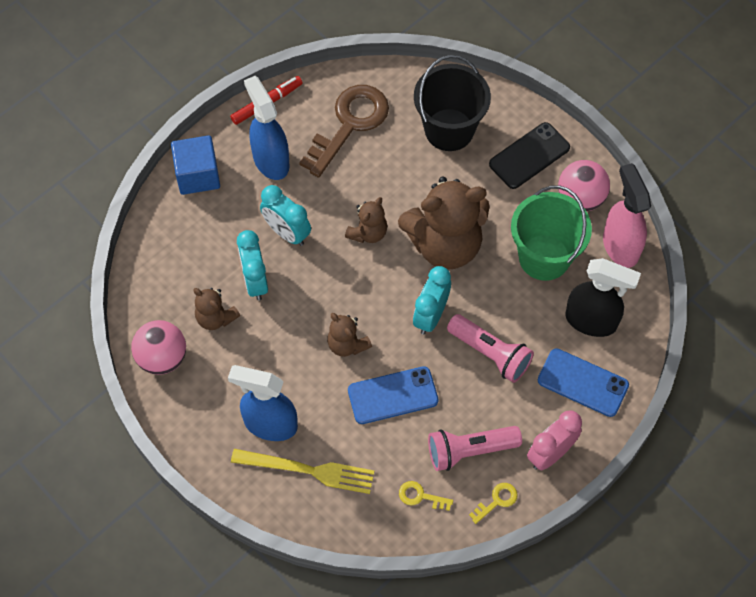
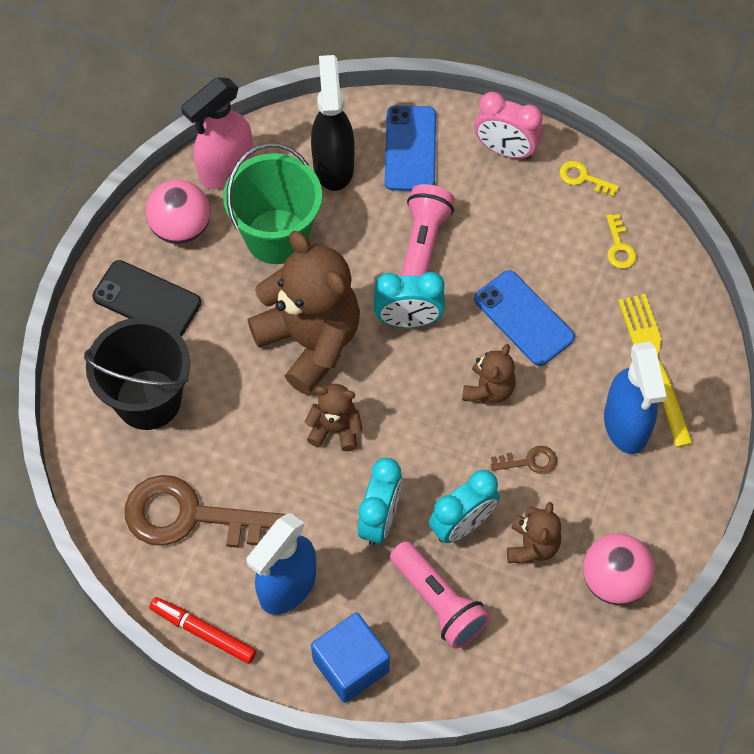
camera: 115 degrees left, 0 degrees up
pink flashlight [428,426,522,471] -> pink flashlight moved to [390,541,490,649]
none -> brown key [491,446,557,474]

